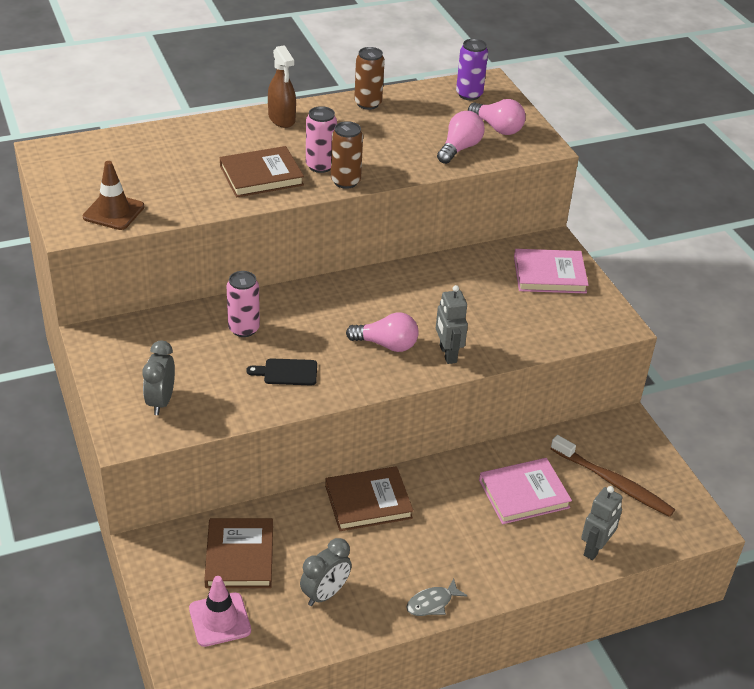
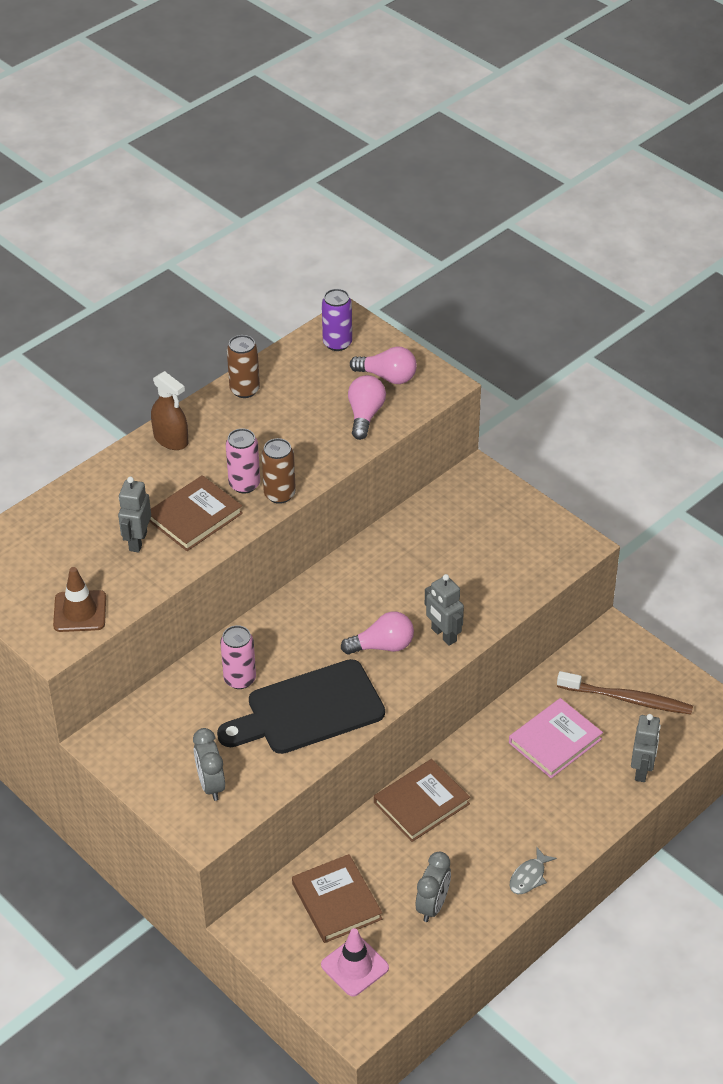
camera: 20 degrees left, 5 degrees up
black cutting board [246,358,317,385] -> black cutting board [217,659,385,754], size x2.32
pink book [514,249,589,293] -> none
none -> grey robot [118,477,151,552]

